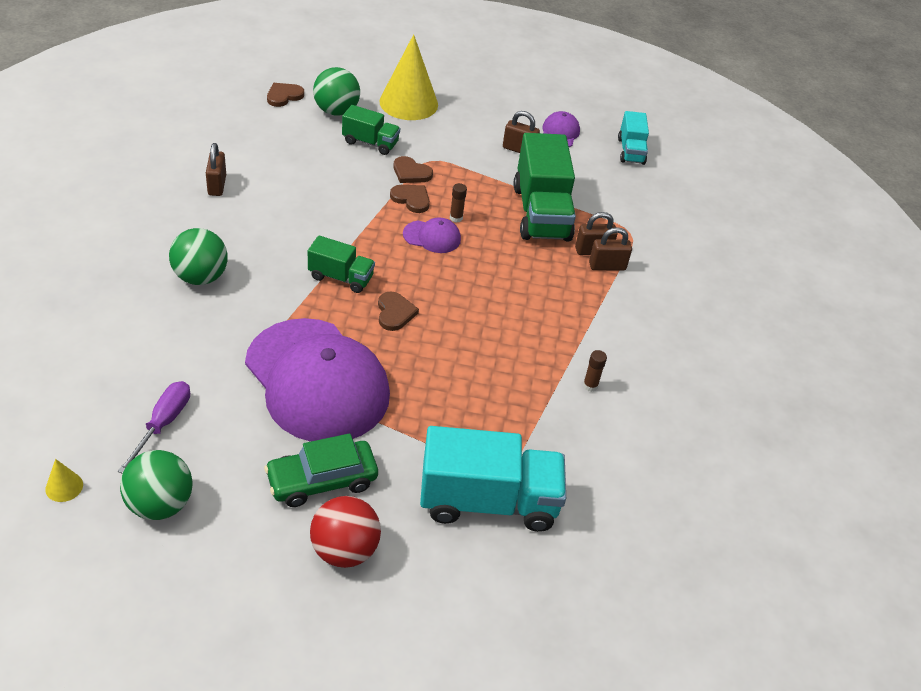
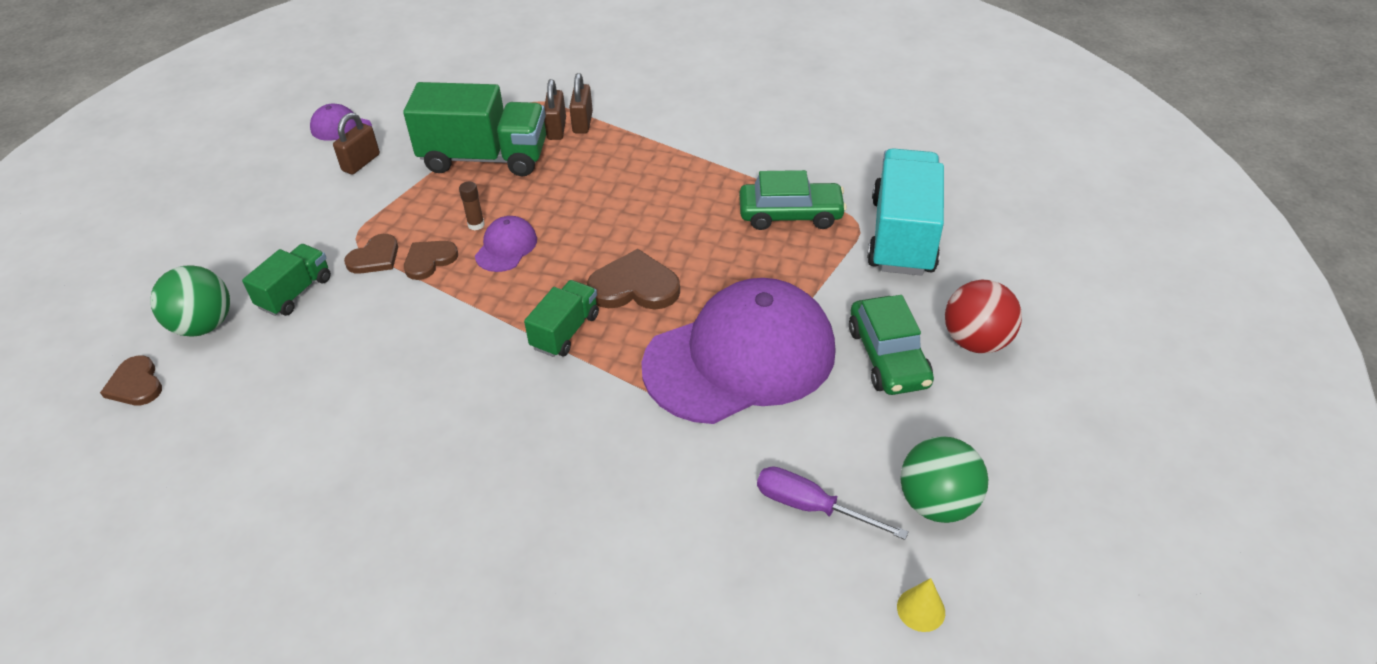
camera: 75 degrees left, 0 degrees up
green ball [169,228,228,285] -> none
brown padlock [206,143,226,196] -> none
brown heart [378,291,419,331] -> brown heart [587,249,680,310], size x1.55
yellow cone [379,34,438,120] -> none
brown glue stick [583,350,607,392] -> none
turquoise truck [618,111,649,165] -> none
none -> green car [739,170,847,230]

